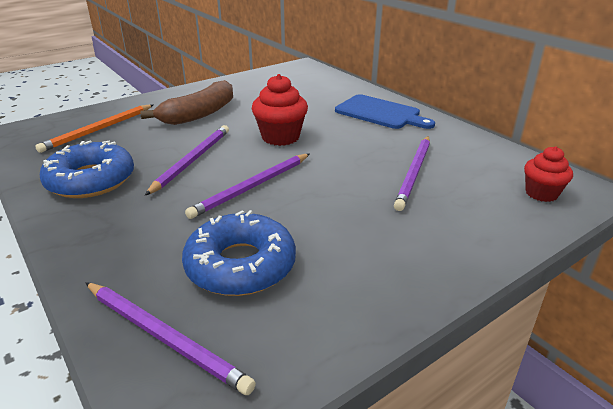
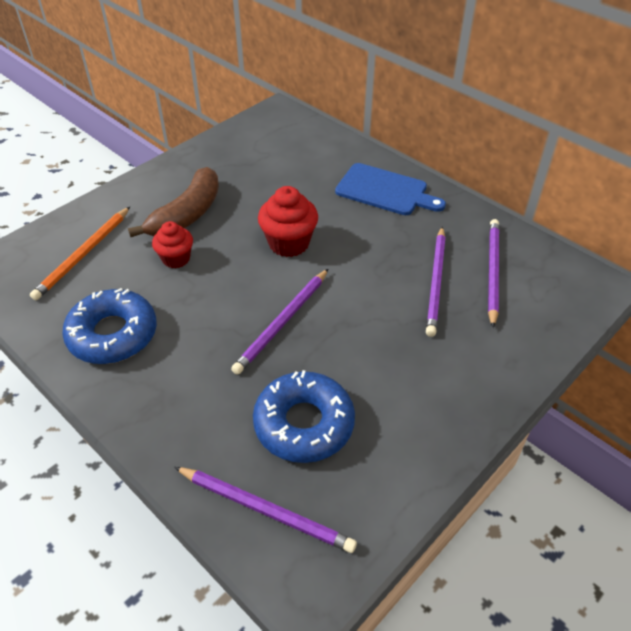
camera: 10 degrees left, 15 degrees up
purple pencil [145,125,229,195] -> purple pencil moved to [488,219,499,328]
red cupcake [524,146,573,202] -> red cupcake moved to [152,221,193,269]

